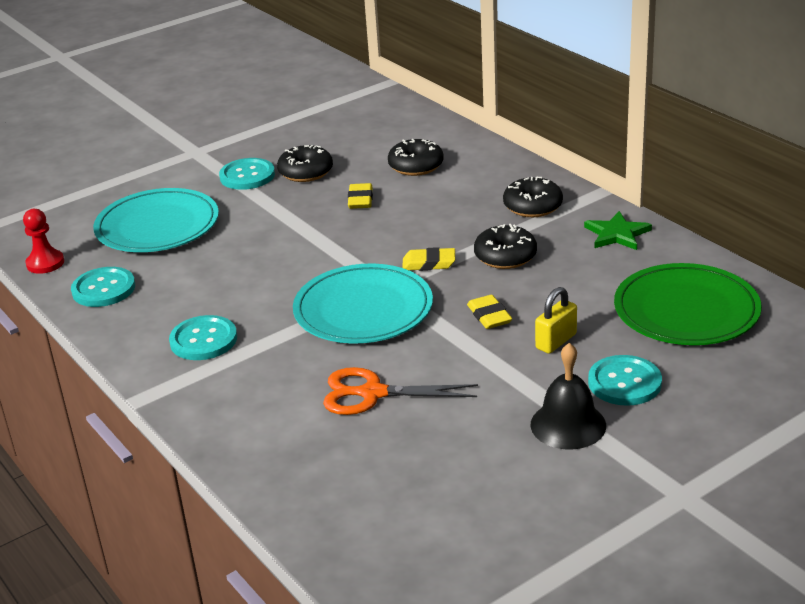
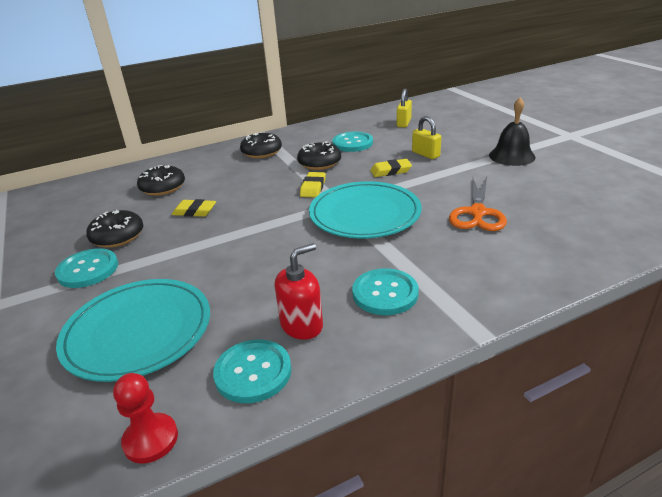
camera: 80 degrees left, 0 degrees up
green star [584,211,652,250] -> none
turquoise button [588,355,662,406] -> turquoise button moved to [332,132,373,152]
green plate [614,263,762,345] -> yellow padlock [397,89,412,127]
none -> red soap dispenser [275,243,323,340]

